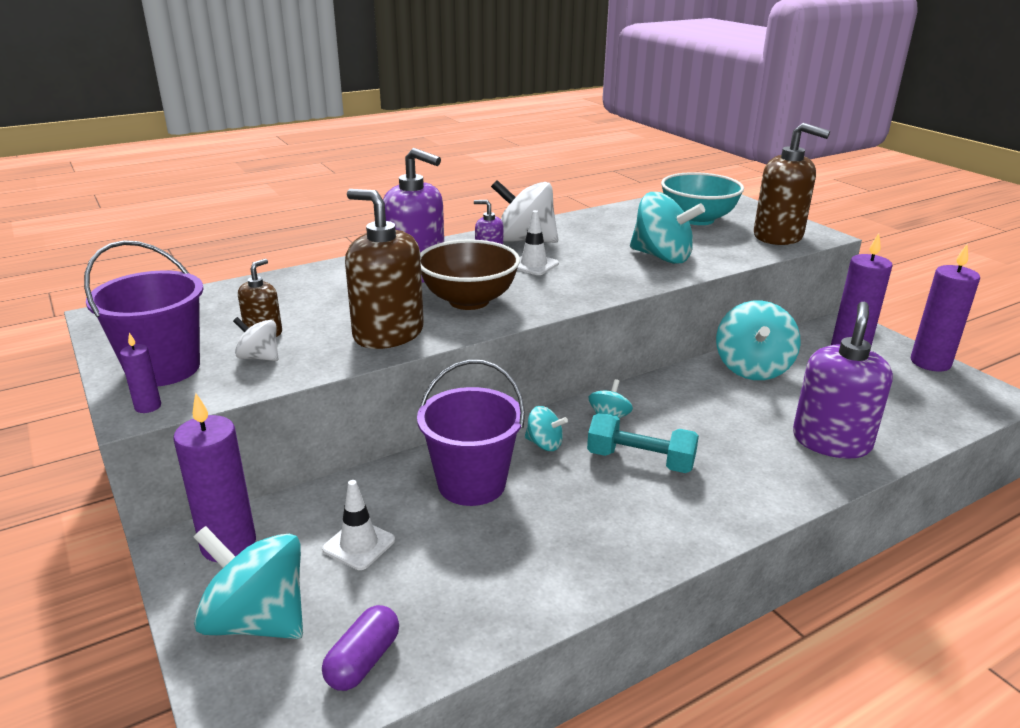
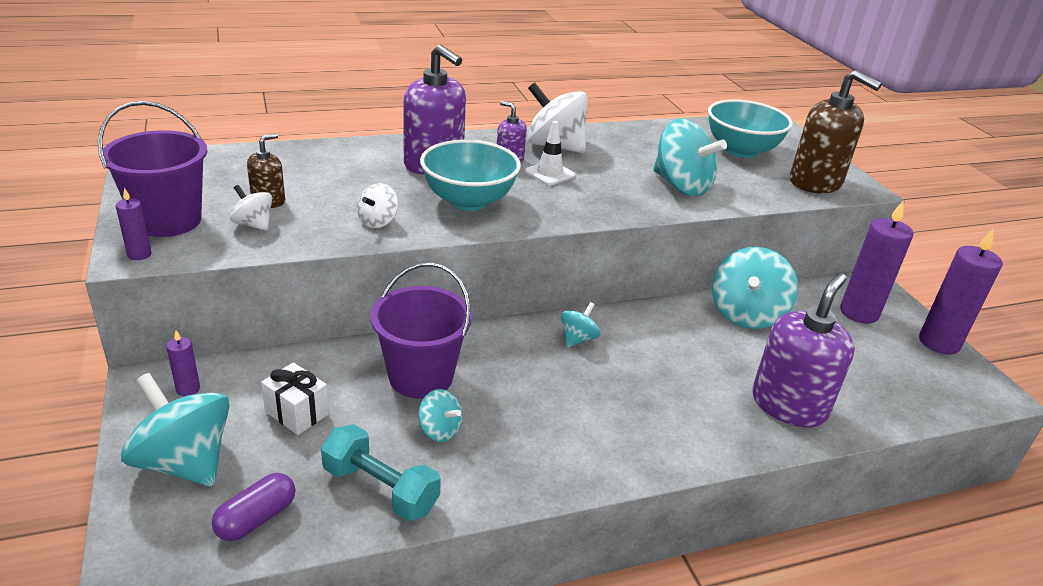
camera: 10 degrees right, 5 degrees up
purple candle [173,393,256,562] -> purple candle [166,330,200,396], size x0.47
white traffic cone [322,480,395,570] -> white gift [261,362,329,435]
brown soap dispenser [345,189,424,349] -> white spinning top [357,183,398,228]
brown bowl [420,240,520,310] -> turquoise bowl [420,140,521,211]
turquoise spinning top [525,406,568,451] -> turquoise spinning top moved to [418,389,462,442]
turquoise dumbbell [587,413,699,473] -> turquoise dumbbell moved to [321,424,441,521]

